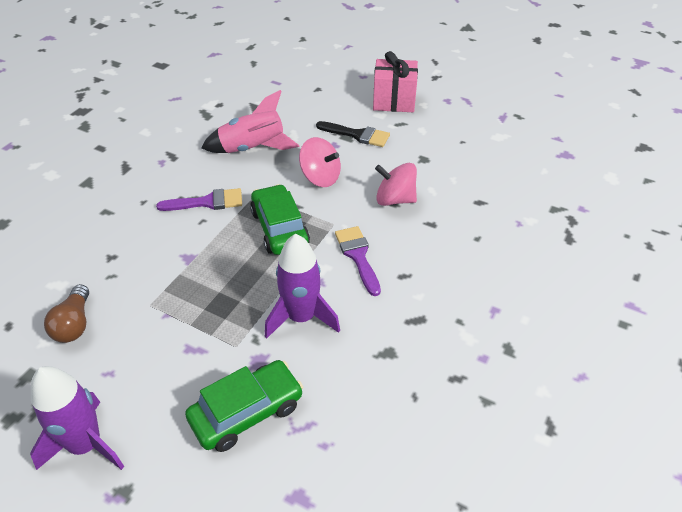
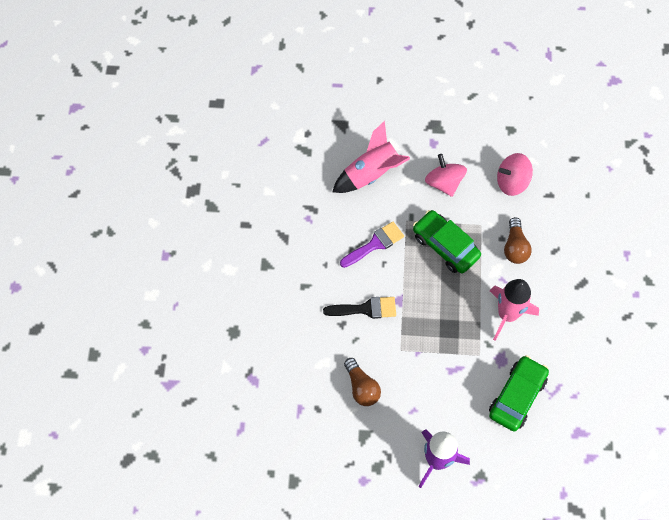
camera: 25 degrees left, 20 degrees up
purple rocket [265,234,340,339] -> pink rocket [490,279,539,341]
pink spinning top [299,137,341,187] -> pink spinning top turned 120 degrees counterclockwise [425,154,467,197]
black brush [316,121,390,147] -> black brush moved to [323,297,396,319]
purple brush [335,226,381,296] -> brown light bulb [504,217,532,264]
pink gift [373,51,418,112] -> none

